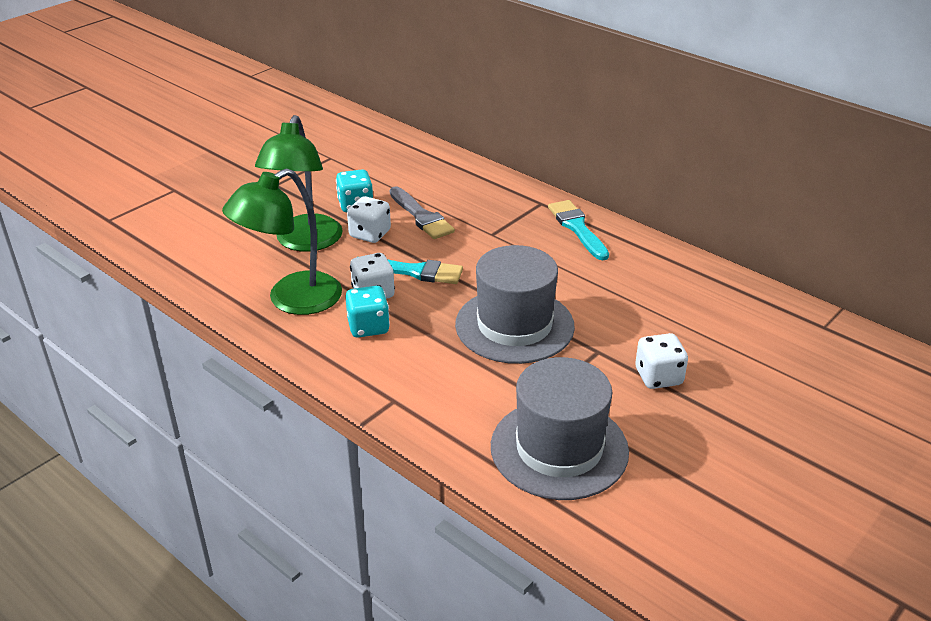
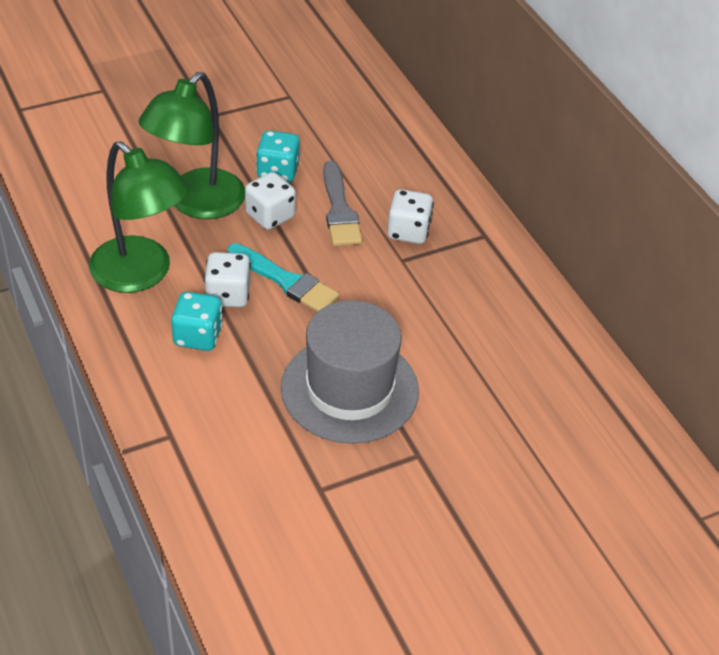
camera: 20 degrees right, 10 degrees up
green lamp [222,169,342,315] -> green lamp turned 120 degrees counterclockwise [89,141,190,293]
grey hat [491,357,629,500] -> none
turquoise brush [548,200,609,260] -> none
white dice [635,333,688,389] -> white dice moved to [387,189,434,244]

